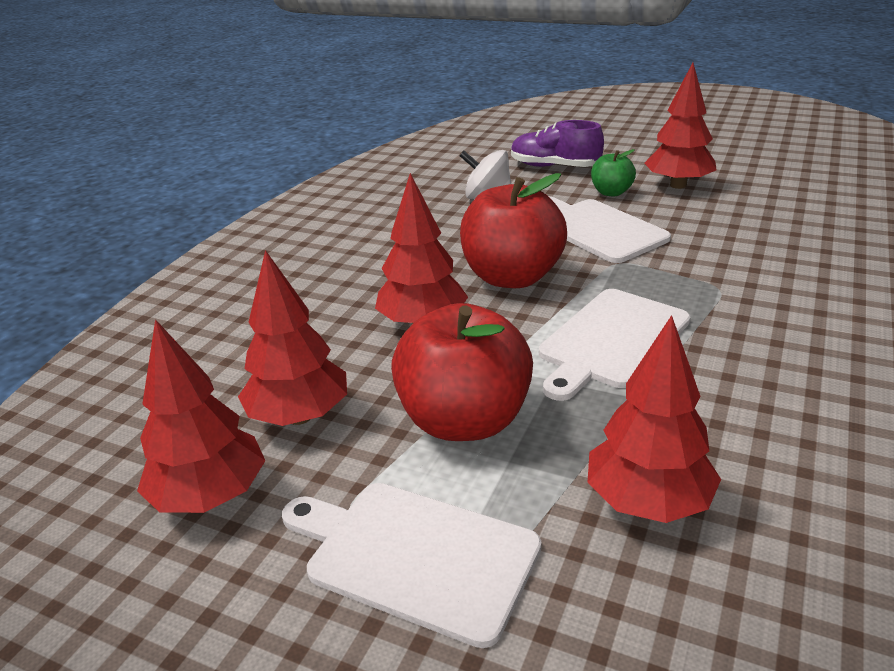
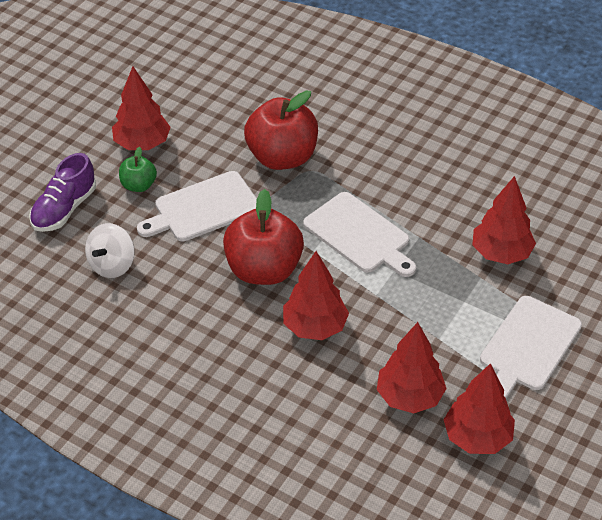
camera: 85 degrees left, 15 degrees up
red apple [391,303,533,441] -> red apple moved to [244,90,318,170]

